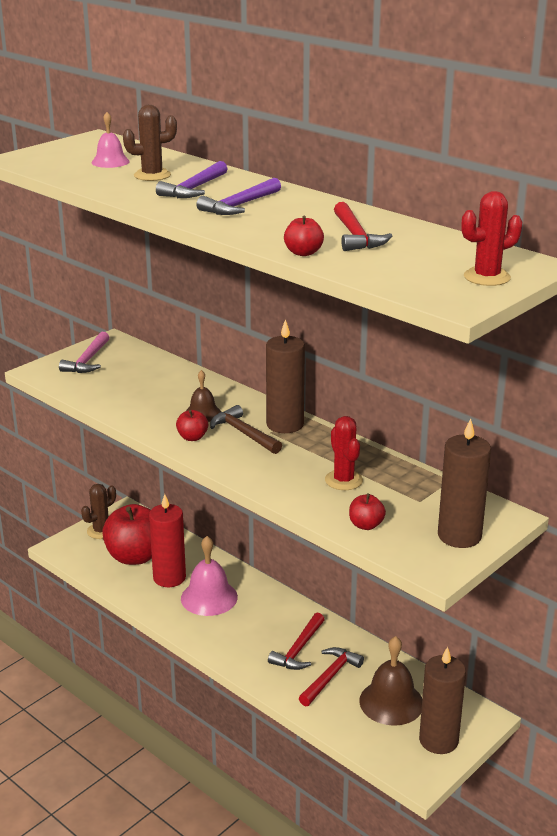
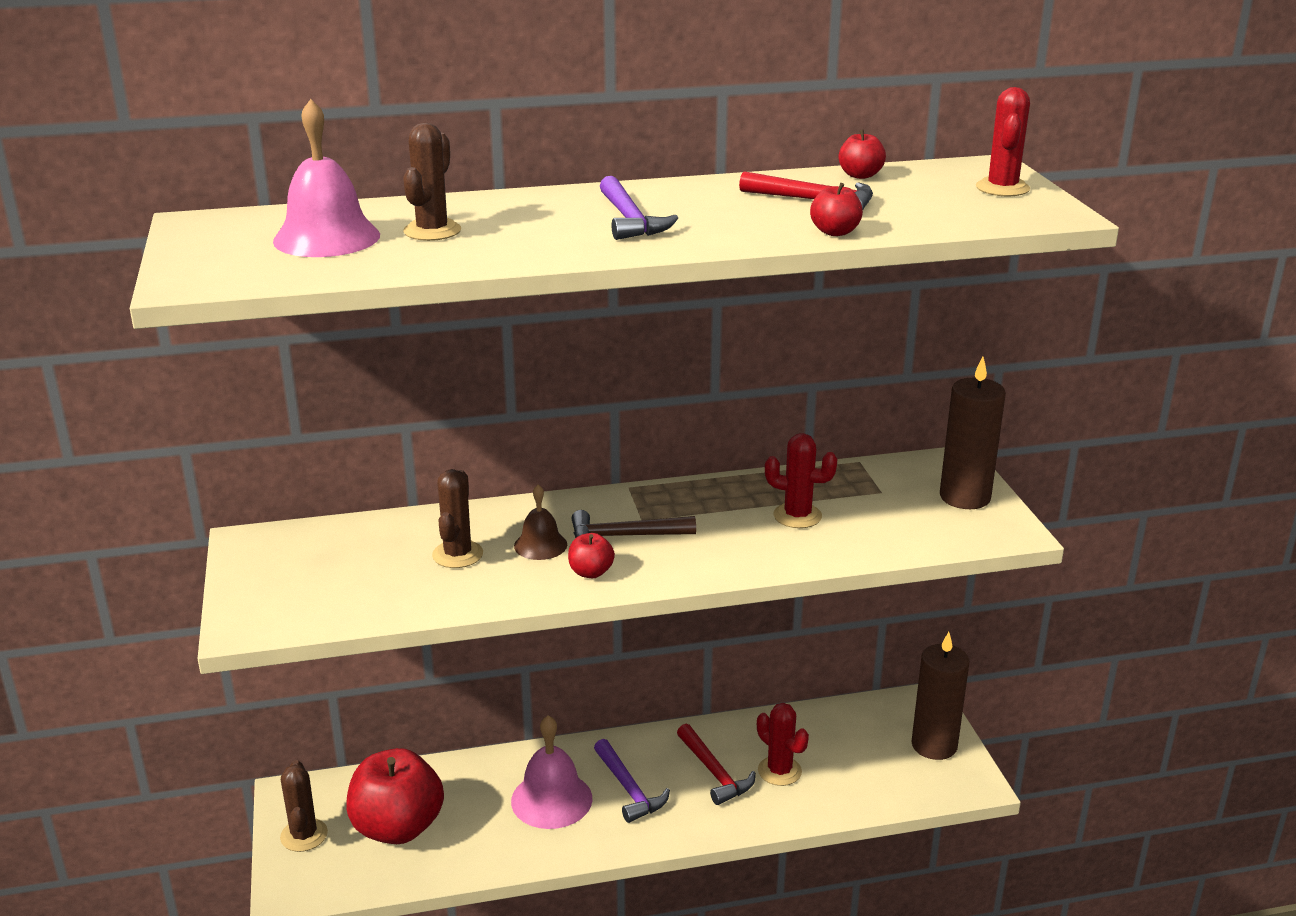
camera: 55 degrees left, 0 degrees up
pink hammer [59,332,109,373] -> none
pink bell [92,112,130,168] -> pink bell [273,99,380,257], size x1.71
red candle [149,494,186,587] -> none
purple hammer [156,161,227,198] -> purple hammer moved to [594,739,670,823]
brown candle [266,319,305,433] -> none
red hammer [299,647,364,706] -> red cactus [757,703,809,786]
red apple [349,494,386,530] -> red apple moved to [839,129,886,179]
brown bell [359,636,422,726] -> none
none -> brown cactus [432,469,483,568]

